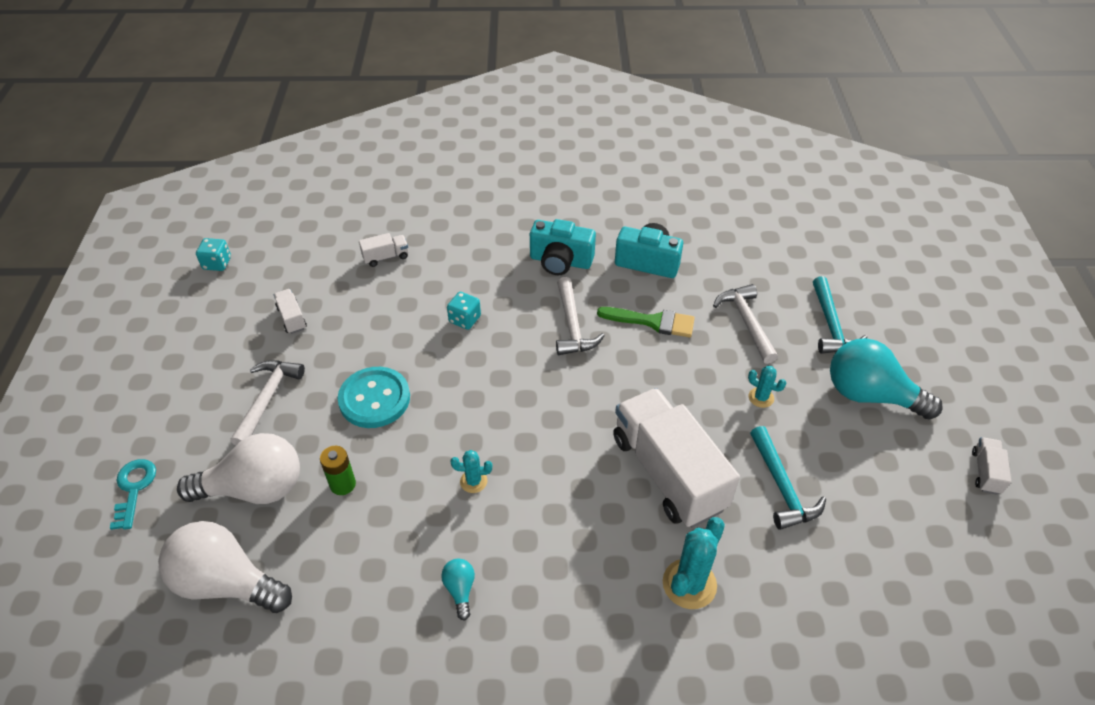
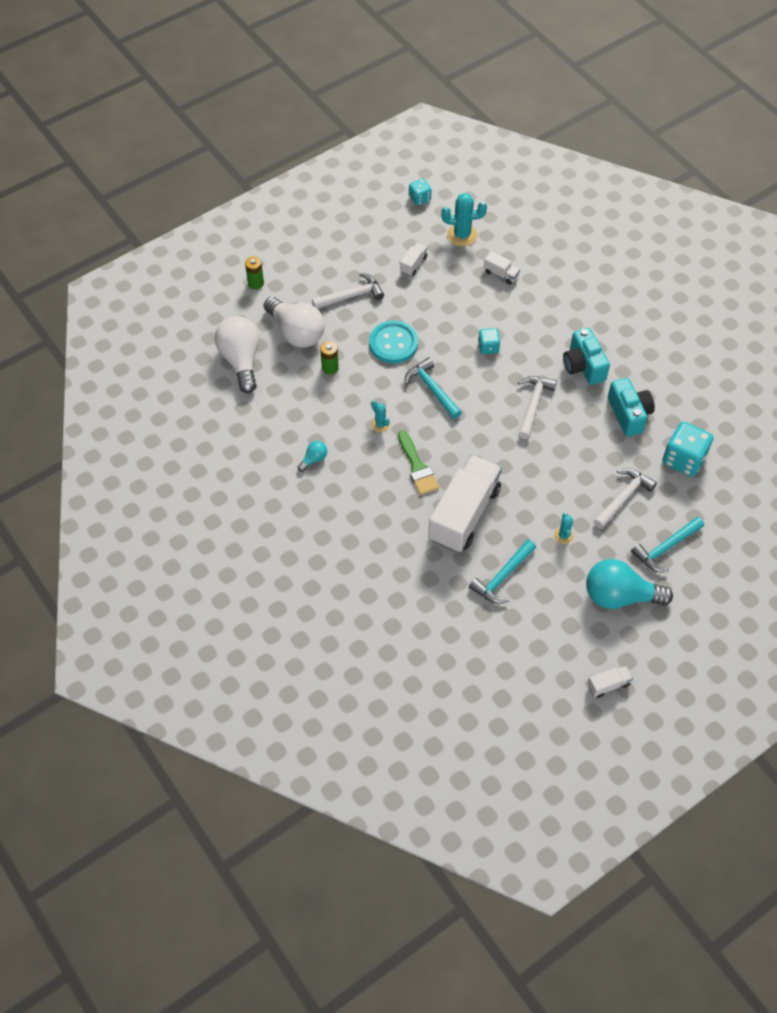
camera: 55 degrees right, 10 degrees up
turquoise key [110,459,156,530] -> green battery [245,256,264,290]
white hammer [556,277,605,355] -> white hammer turned 150 degrees clockwise [518,376,557,439]
green brush [597,307,695,338] -> green brush moved to [398,430,439,495]
turquoise cactus [663,517,725,609] -> turquoise cactus moved to [441,193,487,246]
turquoise light bulb [830,338,943,419] -> turquoise light bulb turned 75 degrees counterclockwise [586,559,673,609]
none -> turquoise hammer [405,357,462,419]
none -> turquoise dice [662,422,713,477]

